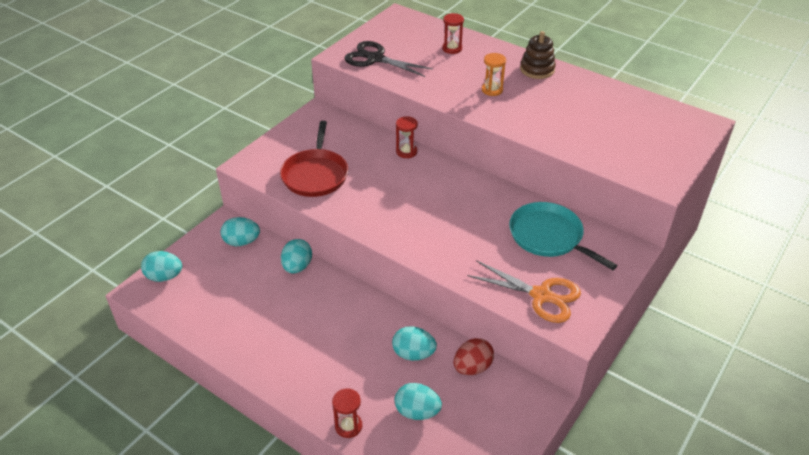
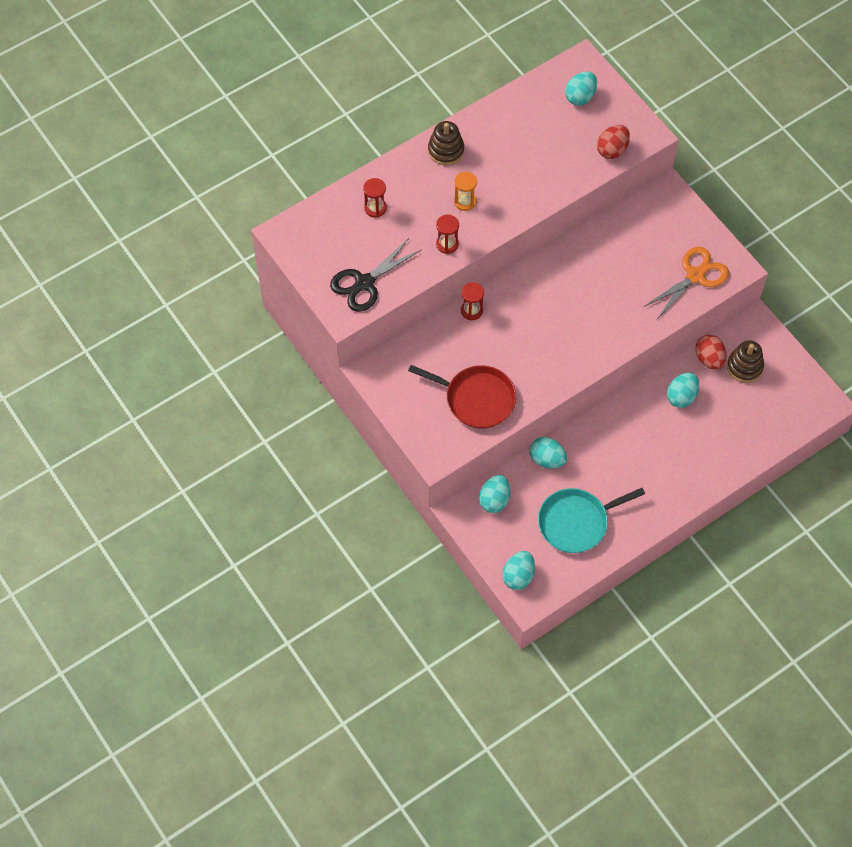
camera: 70 degrees left, 20 degrees up
red hourglass [332,388,362,438] -> red hourglass moved to [436,214,459,254]
turquoise egg [395,383,442,420] -> turquoise egg moved to [565,72,597,105]
turquoise pan [509,202,618,270] -> turquoise pan moved to [538,488,645,553]
none -> red egg [597,125,630,159]
none -> brown stacking toy [727,340,764,383]

